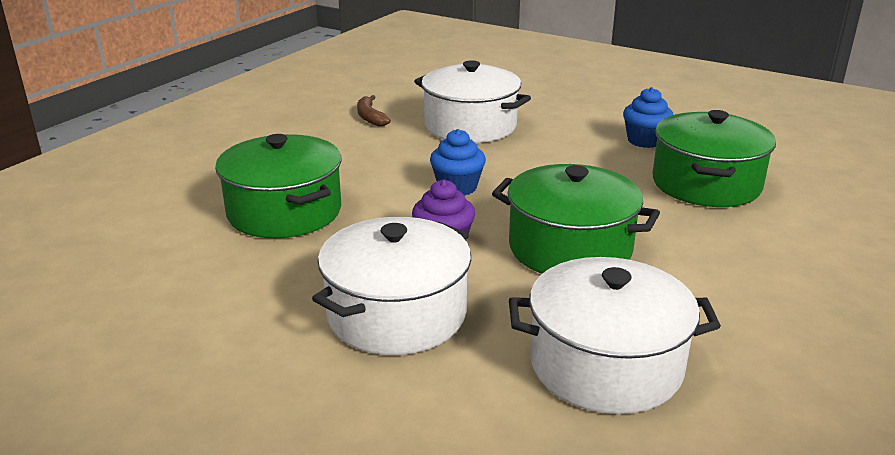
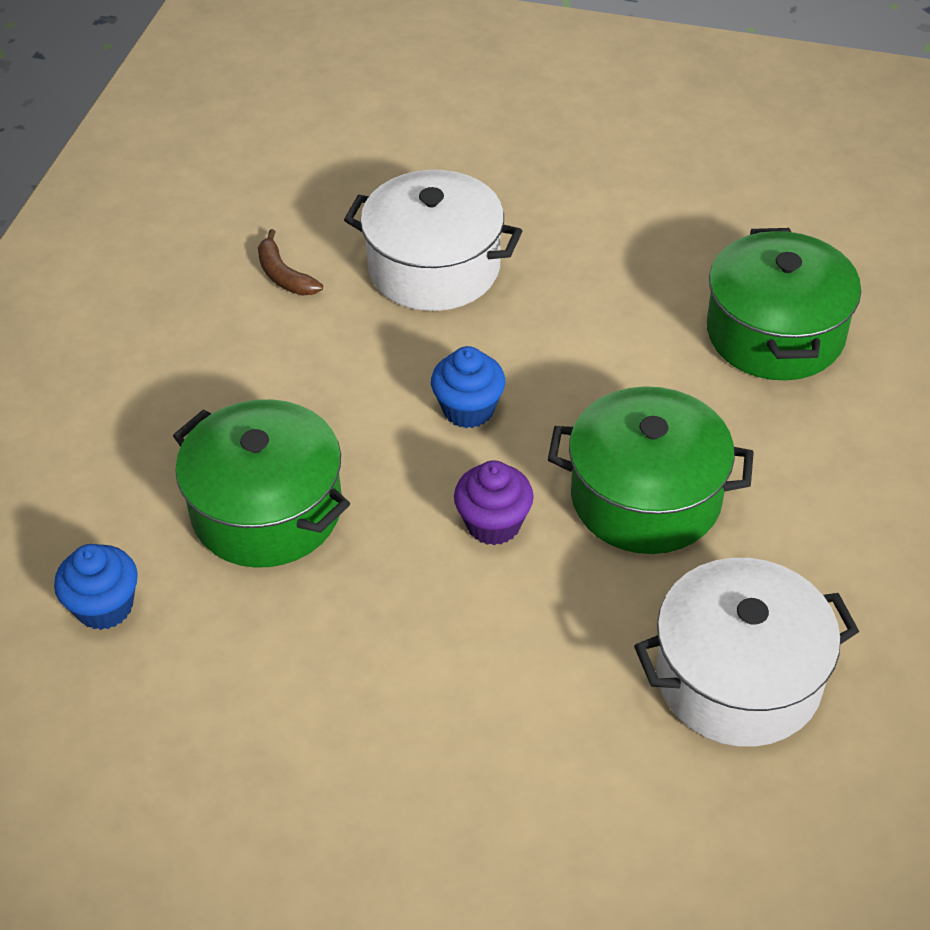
camera: 15 degrees left, 20 degrees up
white pot [312,217,471,355] -> none
blue cupcake [623,87,674,148] -> blue cupcake moved to [54,544,138,630]

